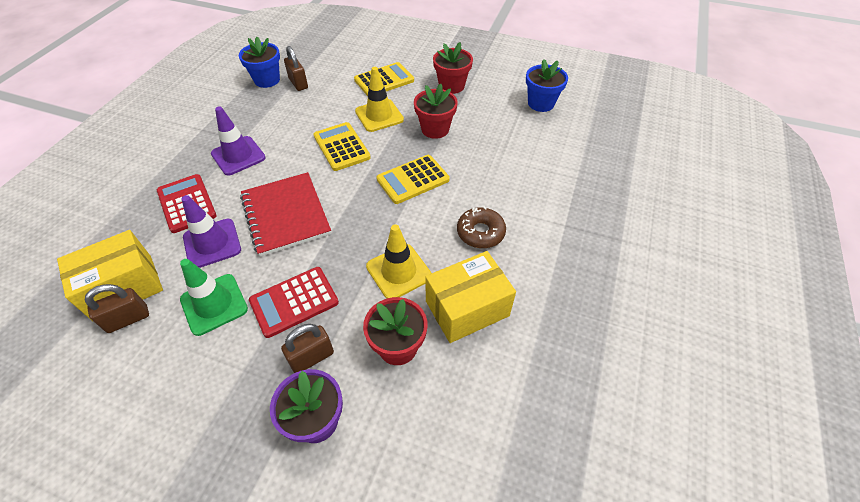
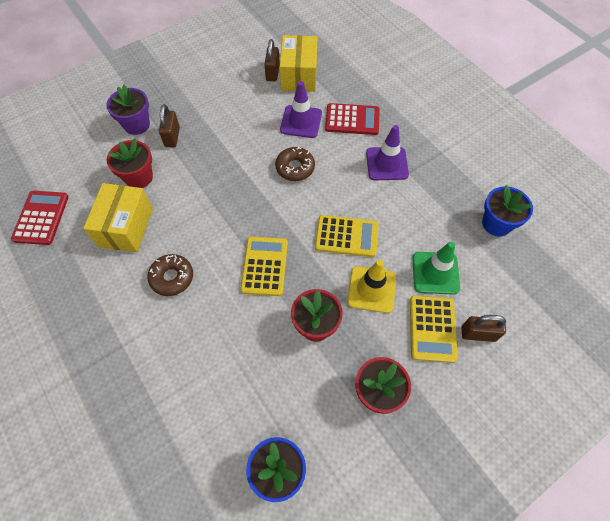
camera: 125 degrees right, 10 degrees up
green traffic cone [180,259,248,336] -> green traffic cone moved to [412,242,460,295]
red notebook [240,172,331,257] -> brown donut [275,147,315,181]
red calculator [249,267,339,338] -> red calculator moved to [11,191,69,245]
brown padlock [284,46,308,91] -> brown padlock moved to [461,315,506,342]
yellow traffic cone [366,224,432,299] -> none

